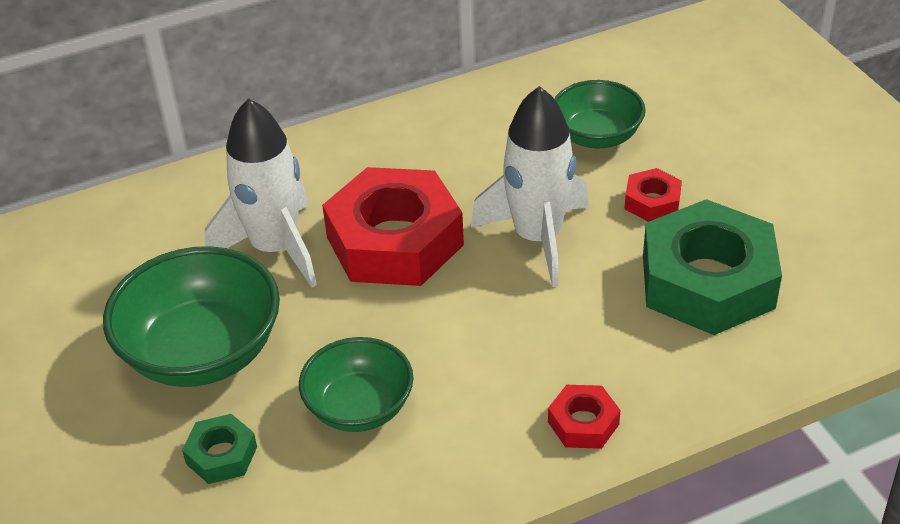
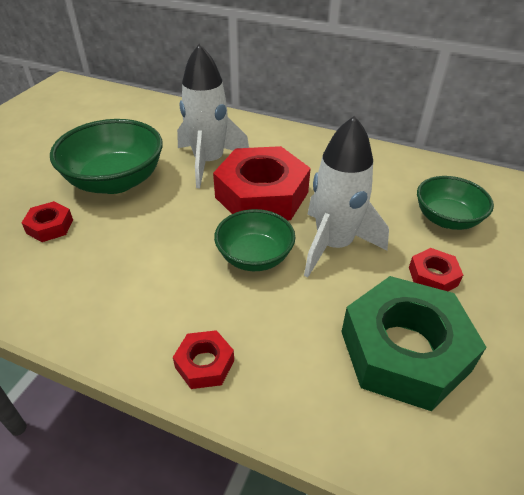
camera: 45 degrees right, 0 degrees up
green nut [182,414,257,484] -> red nut [22,201,73,242]
green bowl [299,337,414,432] -> green bowl moved to [214,209,295,271]

